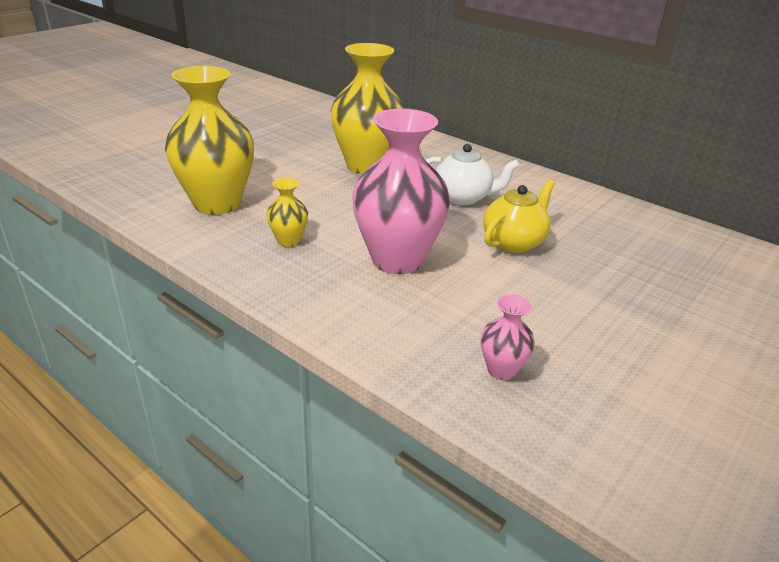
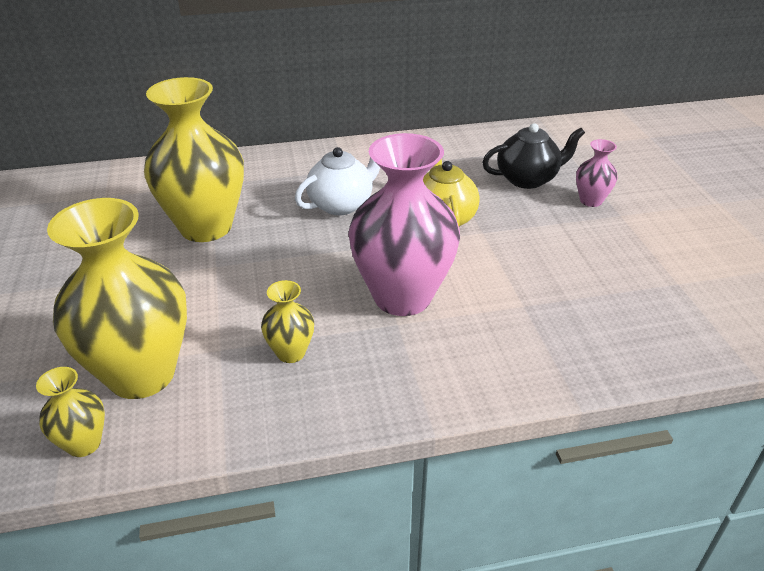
camera: 50 degrees left, 5 degrees up
pink vase [481,294,535,380] -> pink vase moved to [576,139,618,207]
none -> yellow vase [36,367,105,457]
none -> black teapot [482,123,585,189]

